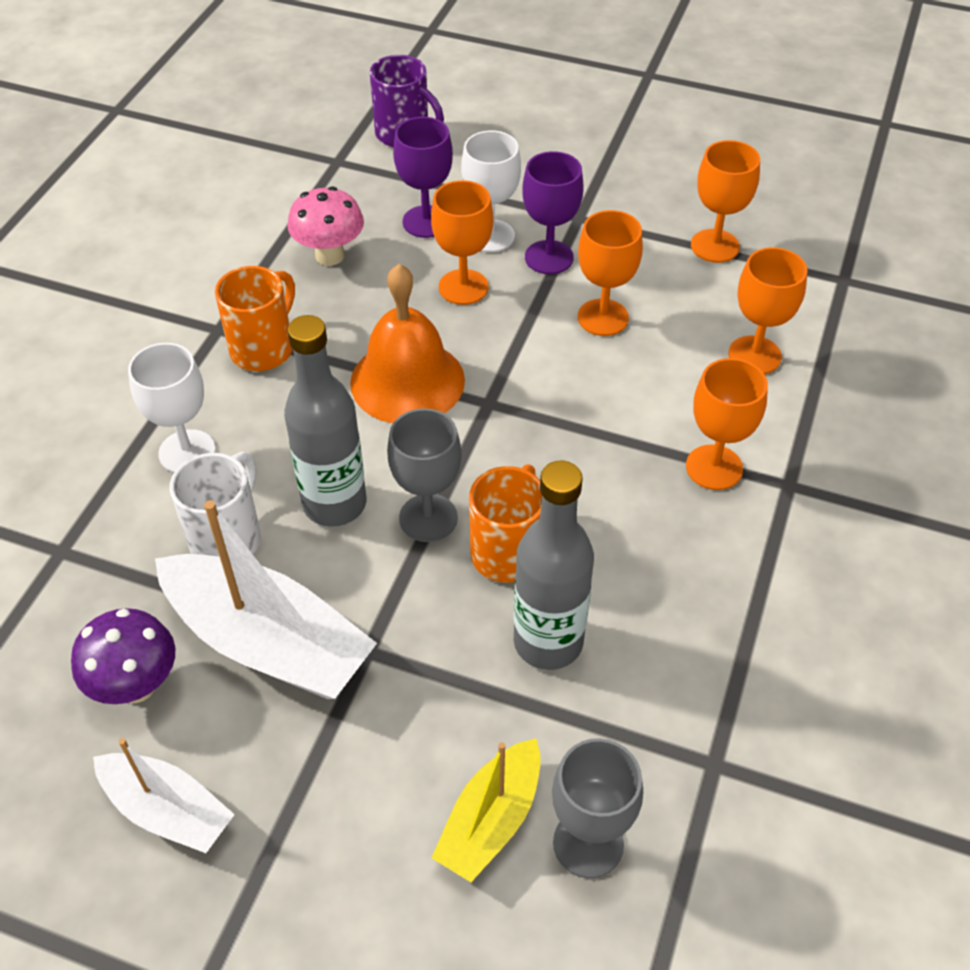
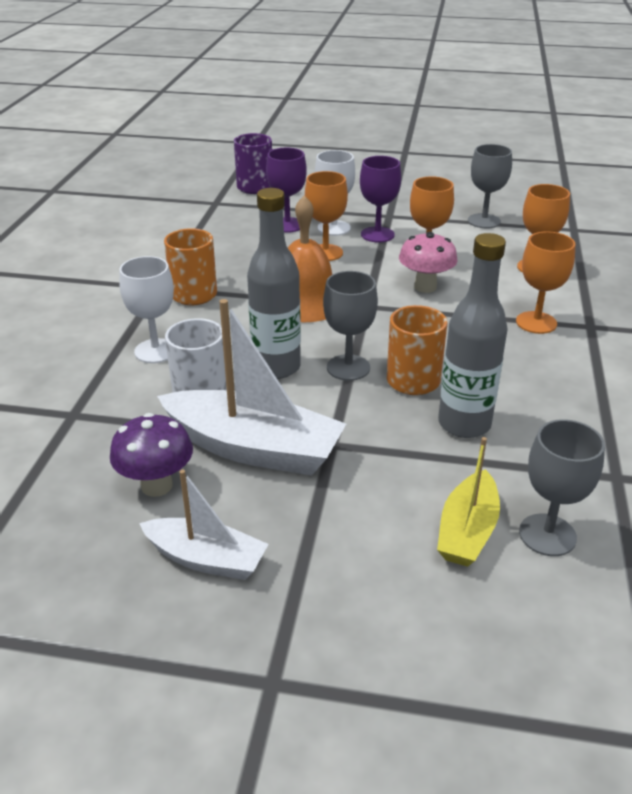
camera: 10 degrees left, 15 degrees down
pink mushroom [288,187,364,266] -> pink mushroom moved to [399,232,457,293]
orange goblet [691,140,760,263] -> grey goblet [468,144,512,229]

